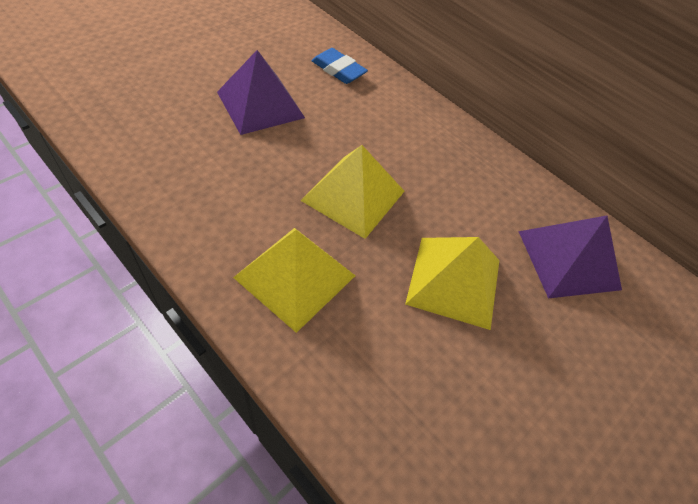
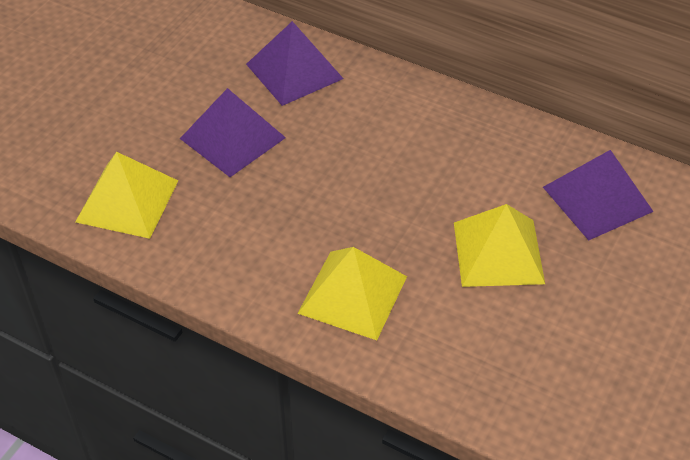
camera: 10 degrees left, 5 degrees down
yellow pyramid [300,145,405,239] -> yellow pyramid moved to [75,152,178,239]
blue eraser [311,48,368,84] -> purple pyramid [246,21,344,106]

